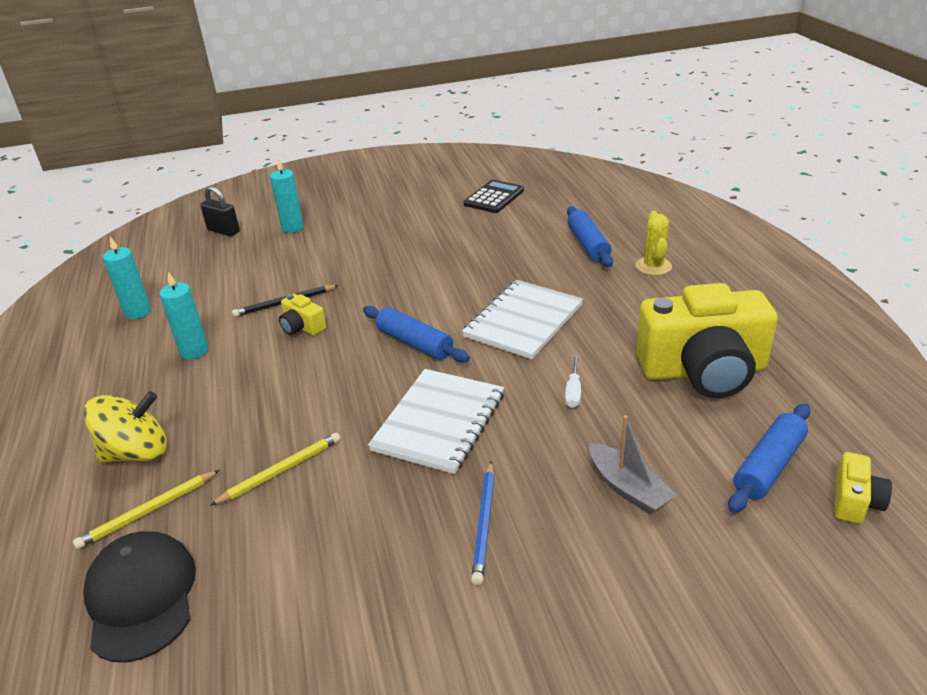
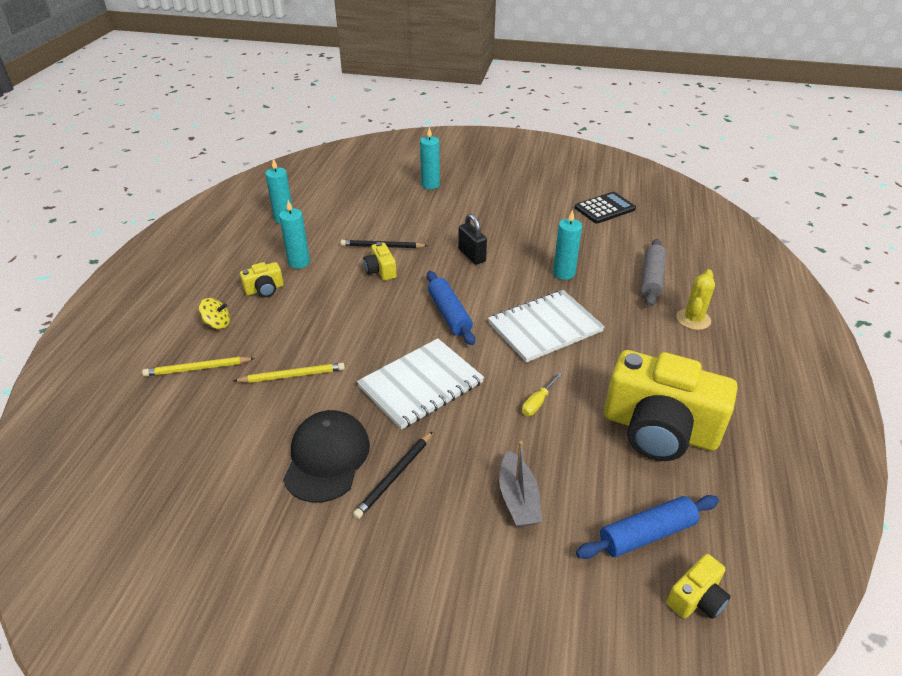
camera: 25 degrees right, 5 degrees up
black cap [83,531,196,663] -> black cap moved to [283,410,370,503]
yellow spinning top [84,391,167,463] -> yellow spinning top [199,298,230,329], size x0.55
black padlock [200,186,240,236] -> black padlock moved to [458,214,487,265]
blue pencil [471,462,495,585] -> black pencil [353,431,433,519]
white screwdriver [565,355,581,408] -> yellow screwdriver [522,372,562,416]
blue rolling pin [567,206,613,267] -> grey rolling pin [641,239,666,307]
none -> yellow camera [240,262,284,297]
none -> turquoise candle [553,210,582,280]

